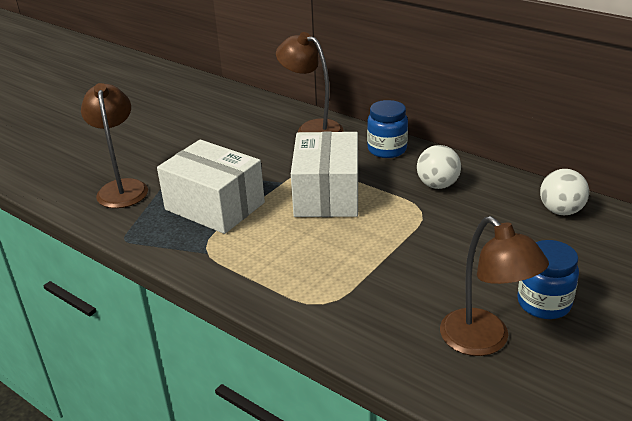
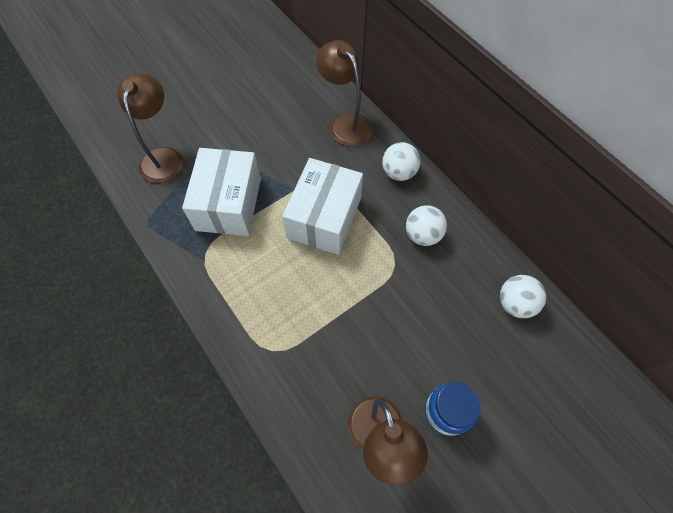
camera: 15 degrees right, 30 degrees up
white box [157,139,265,234] -> white box turned 45 degrees clockwise [182,148,261,236]
blue jar [367,100,408,158] -> white ball [382,142,420,181]

